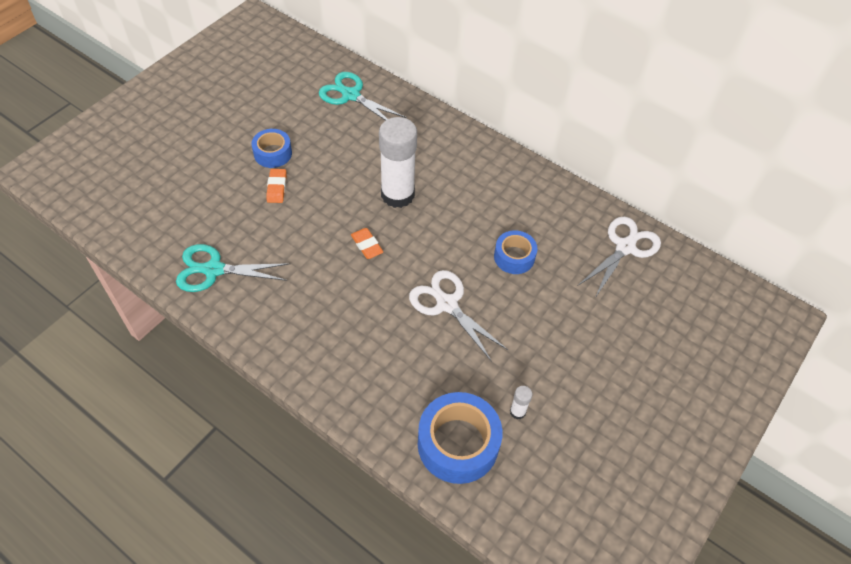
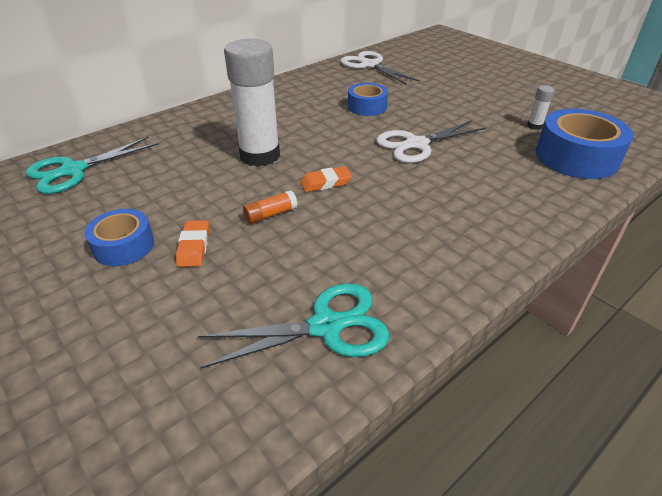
camera: 75 degrees left, 15 degrees down
turquoise scissors [176,244,290,292] -> turquoise scissors turned 120 degrees counterclockwise [198,283,389,368]
orange eraser [266,169,287,203] -> orange eraser turned 75 degrees clockwise [176,220,209,267]
none -> orange glue stick [243,190,298,224]

